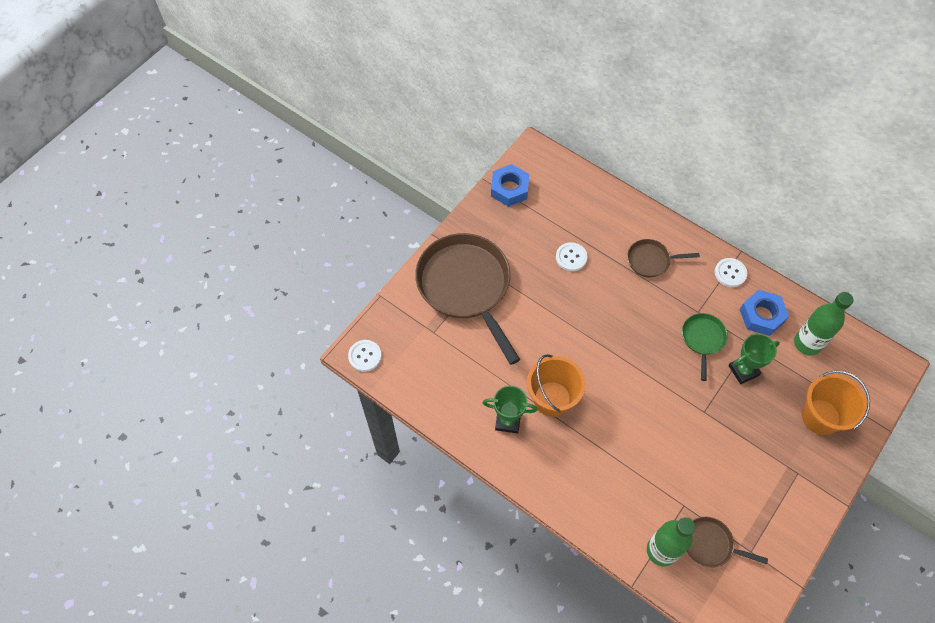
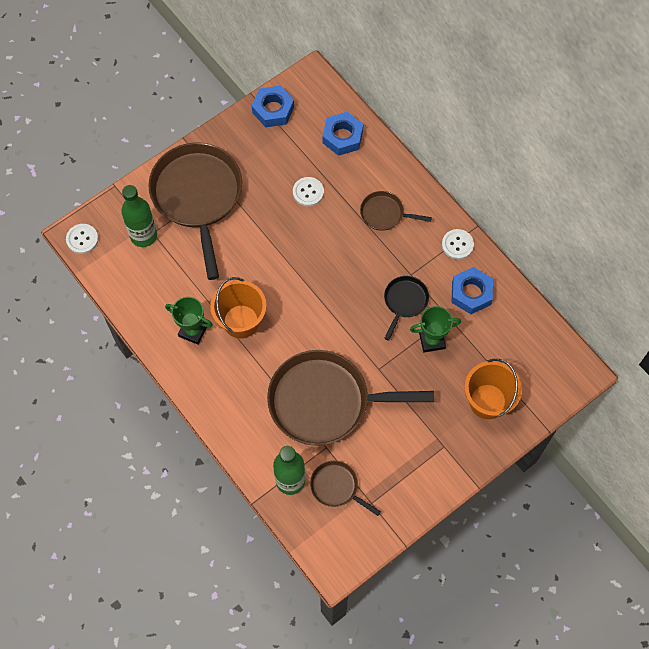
camera: 15 degrees right, 5 degrees up
green pan [682,313,728,381] -> black pan [384,276,429,341]
green bottle [794,292,854,356] -> green bottle moved to [121,185,157,247]
none -> brown pan [267,350,434,446]
none -> blue nut [322,112,363,156]

